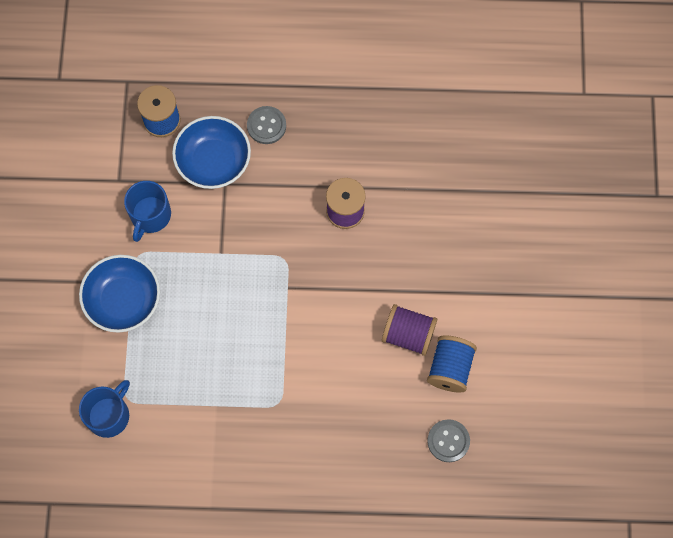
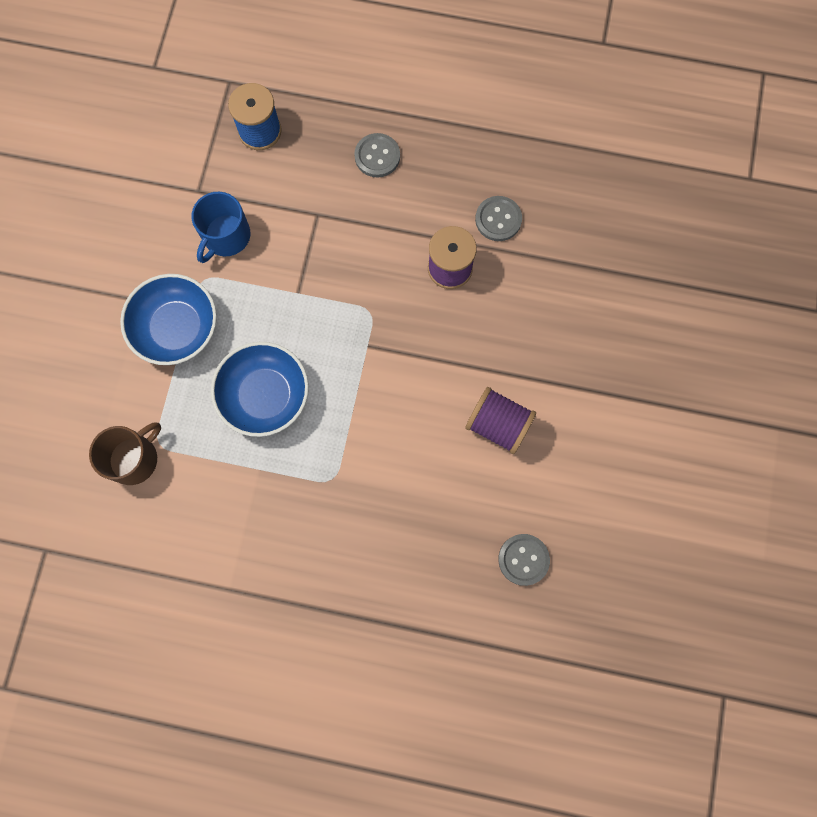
camera: 10 degrees right, 5 degrees up
blue mug [79,380,130,438] -> brown mug [89,422,161,485]
blue bowl [172,116,251,189] -> blue bowl moved to [211,342,309,437]
blue spool [427,335,477,393] -> none
none -> grey button [475,196,522,241]

